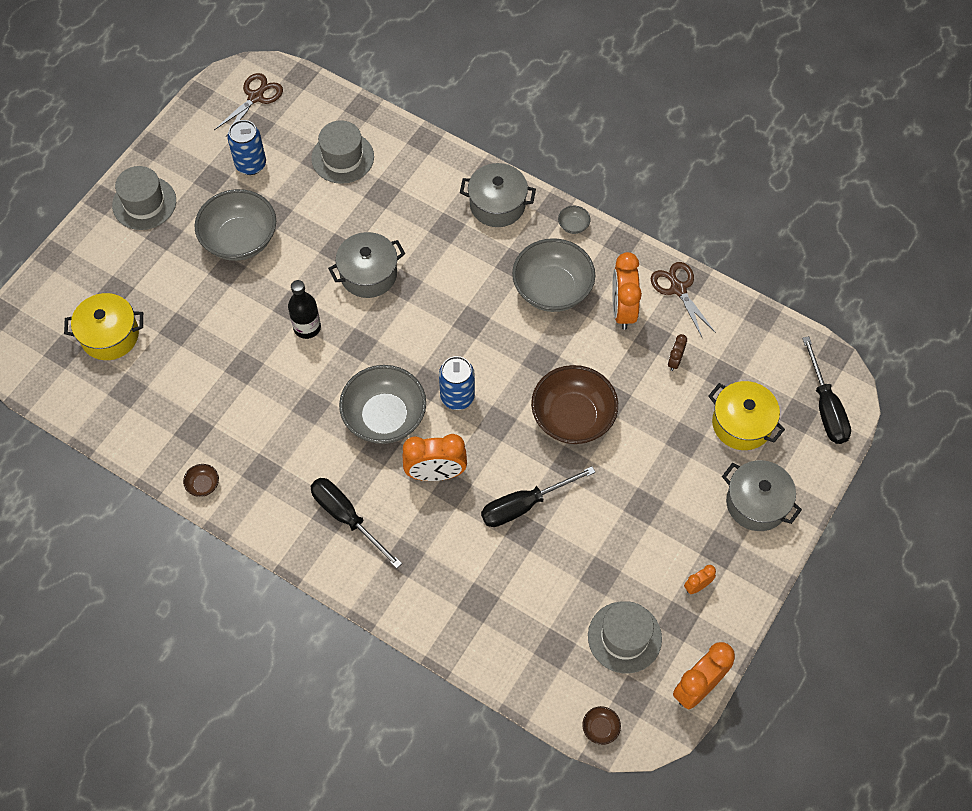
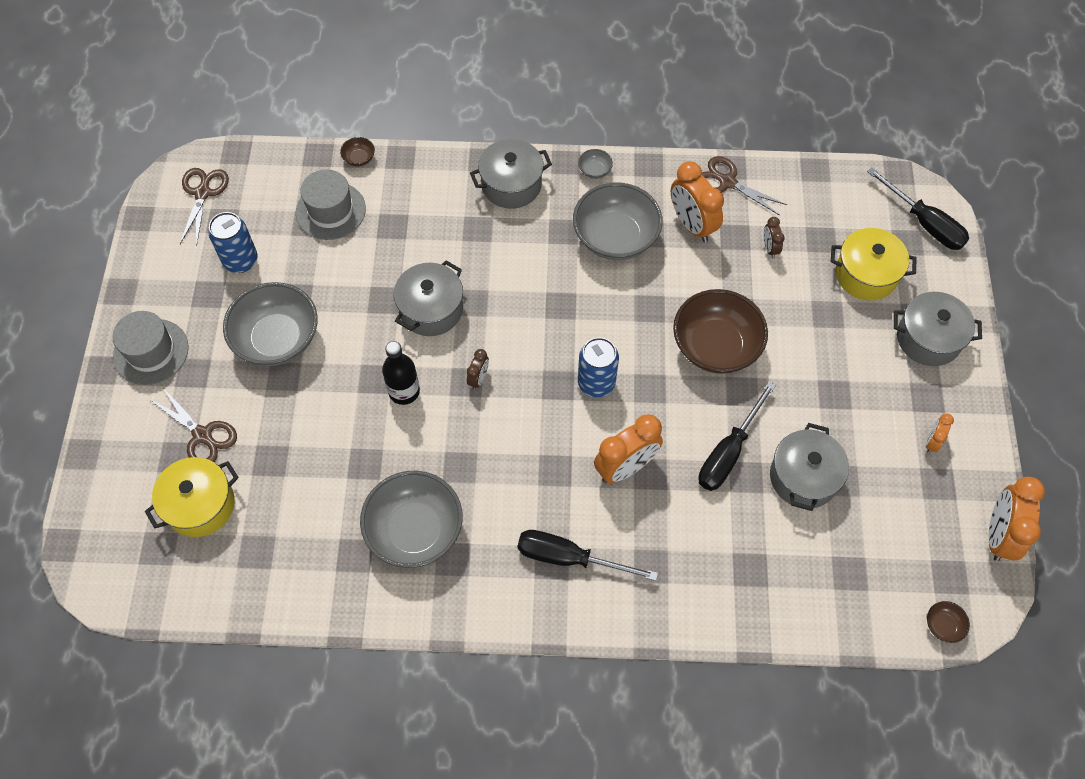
camera: 30 degrees left, 0 degrees up
brown bowl [183,464,219,497] -> brown bowl moved to [340,137,375,166]
grey bowl [339,365,426,444] -> grey bowl moved to [360,471,462,568]
grey hat [588,602,662,673] -> none
none -> brown scissors [149,388,237,462]
none -> brown clock [467,349,489,390]
none -> grey pot [770,423,849,511]

